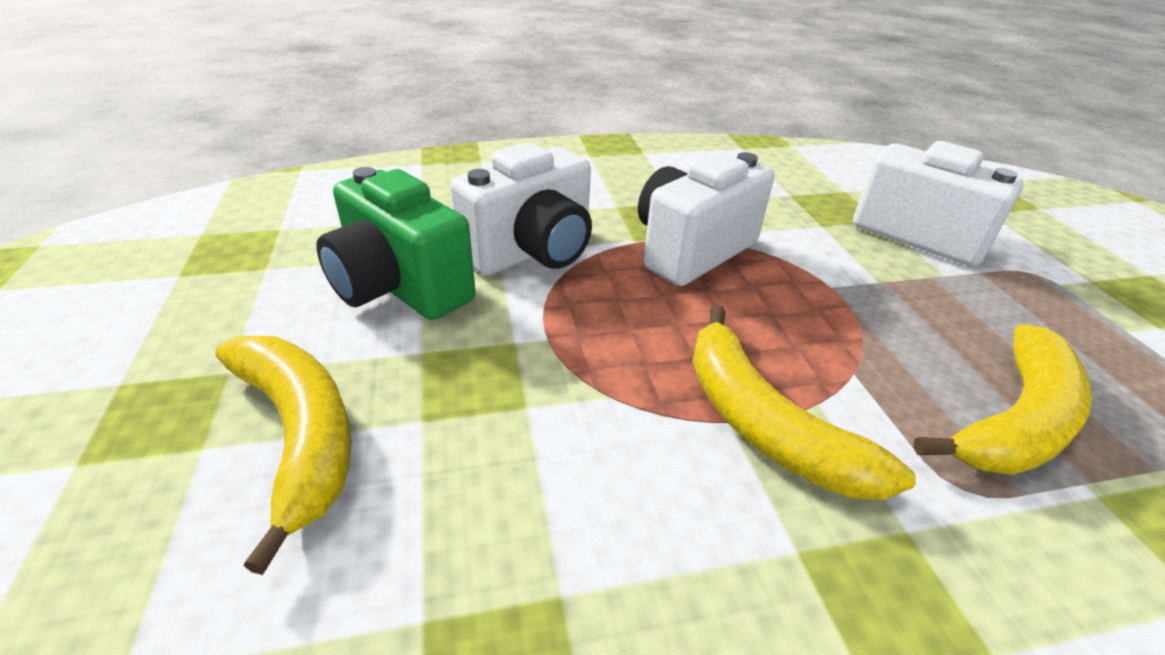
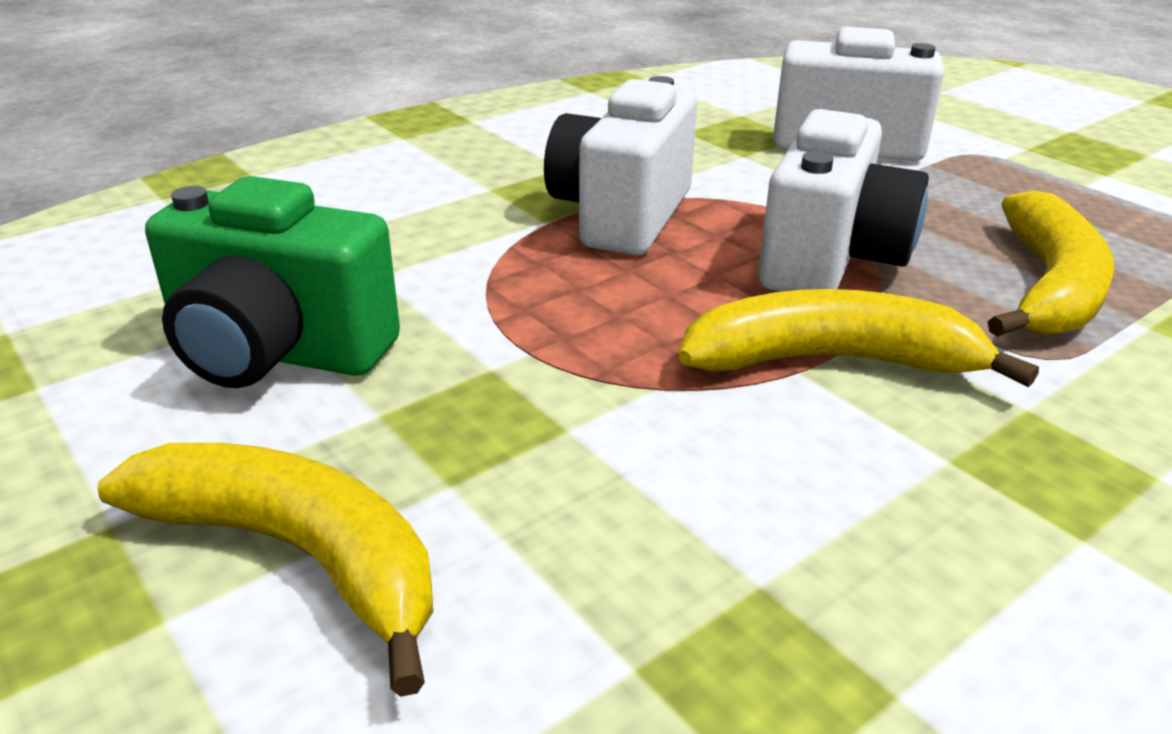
camera: 25 degrees left, 5 degrees down
white camera [450,142,592,276] -> white camera moved to [758,109,929,292]
yellow banana [692,305,916,500] -> yellow banana turned 150 degrees clockwise [679,289,1039,387]

